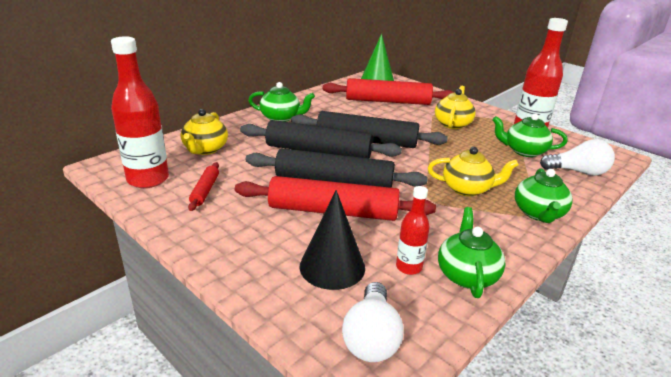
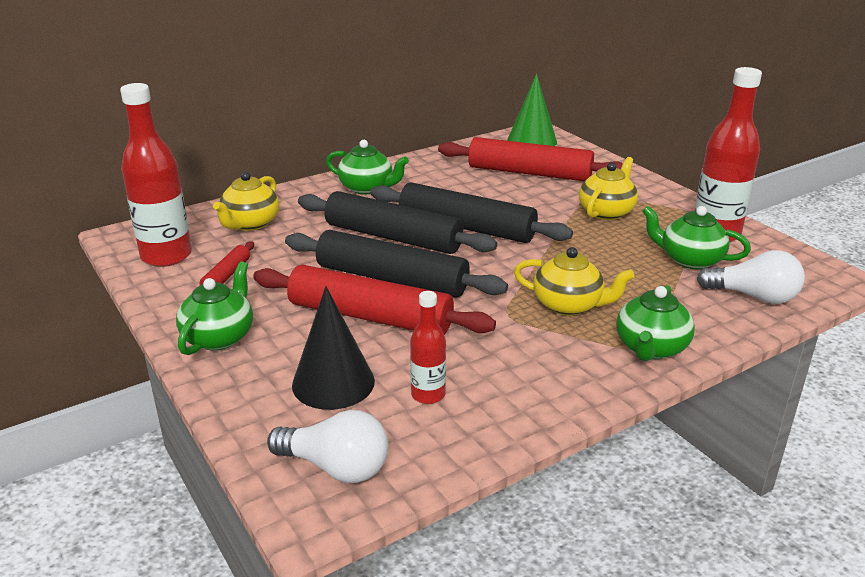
camera: 15 degrees right, 0 degrees up
white light bulb [342,282,403,362] -> white light bulb turned 90 degrees counterclockwise [267,410,388,483]
green teapot [438,207,505,298] -> green teapot moved to [176,261,253,355]

